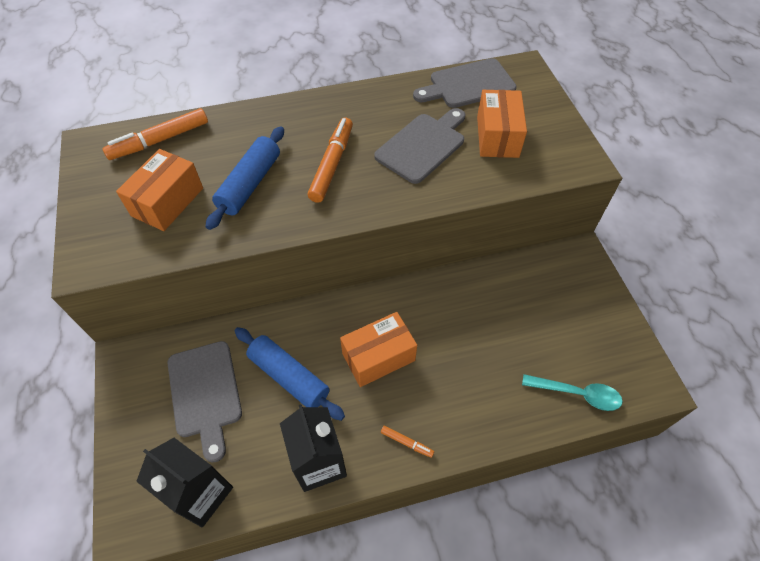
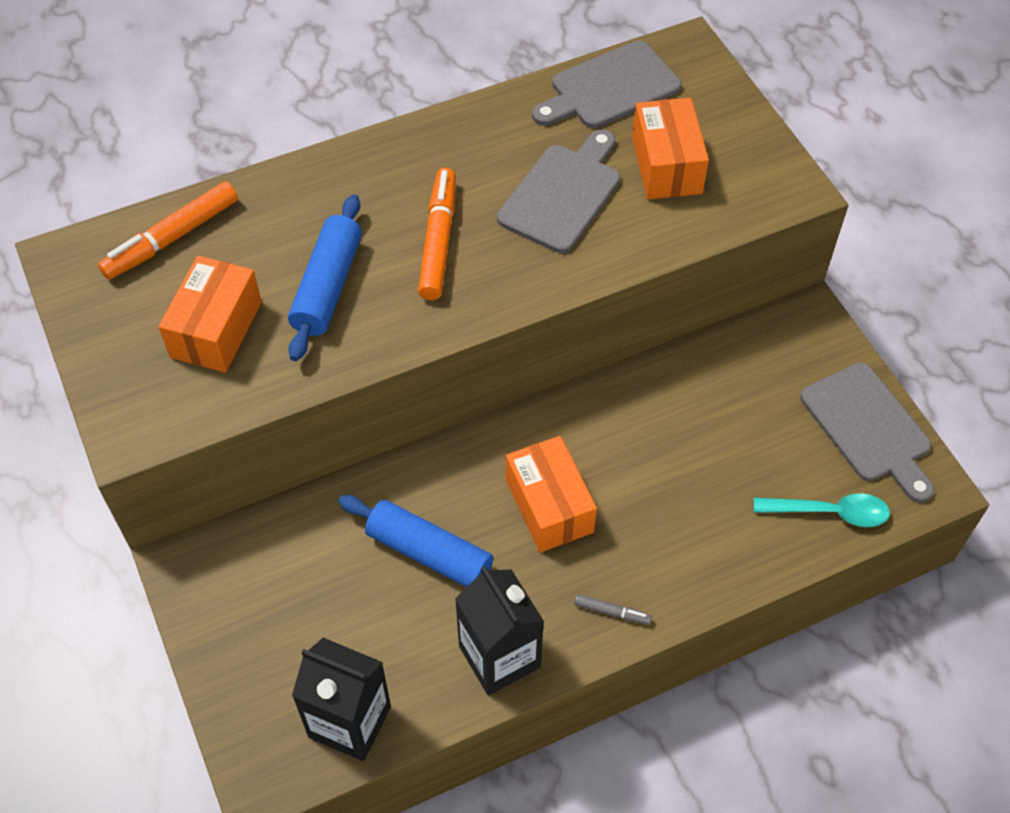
camera: 10 degrees left, 0 degrees up
grey cutting board [167,341,242,463] -> grey cutting board moved to [800,363,934,503]
orange box [340,312,417,387] -> orange box turned 75 degrees counterclockwise [506,436,597,552]
orange marker [381,426,434,458] -> grey marker [574,594,652,625]

